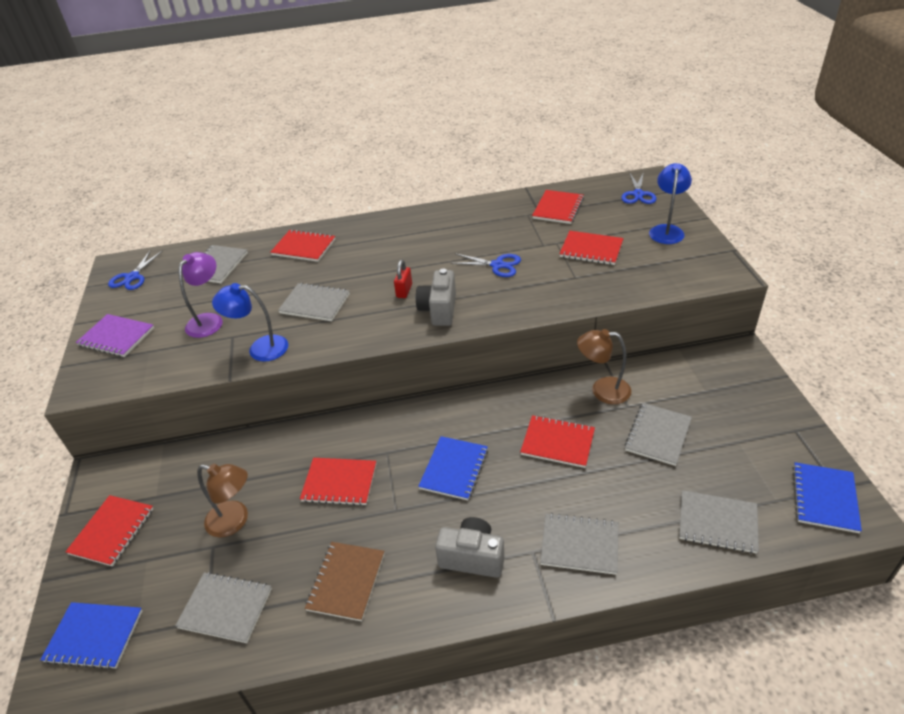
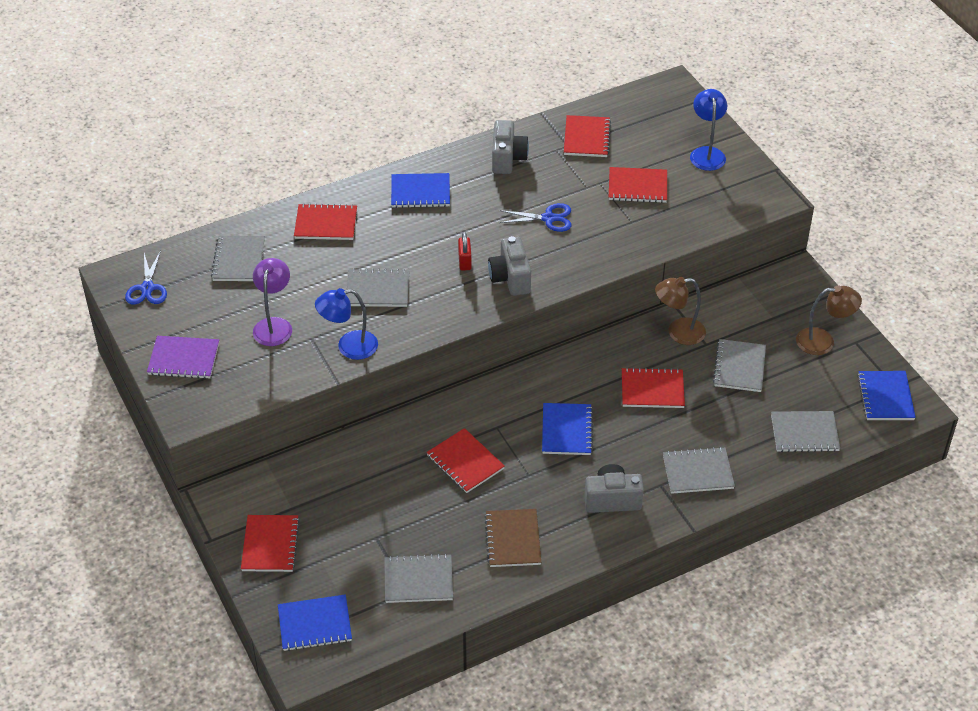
camera: 20 degrees left, 5 degrees up
brown lamp [197,464,248,538] -> brown lamp moved to [796,285,862,355]
red notebook [300,458,376,506] -> red notebook turned 60 degrees clockwise [427,428,505,493]
blue scissors [621,172,656,204] -> none
none -> blue notebook [391,173,450,208]
none -> grey camera [492,120,529,174]

